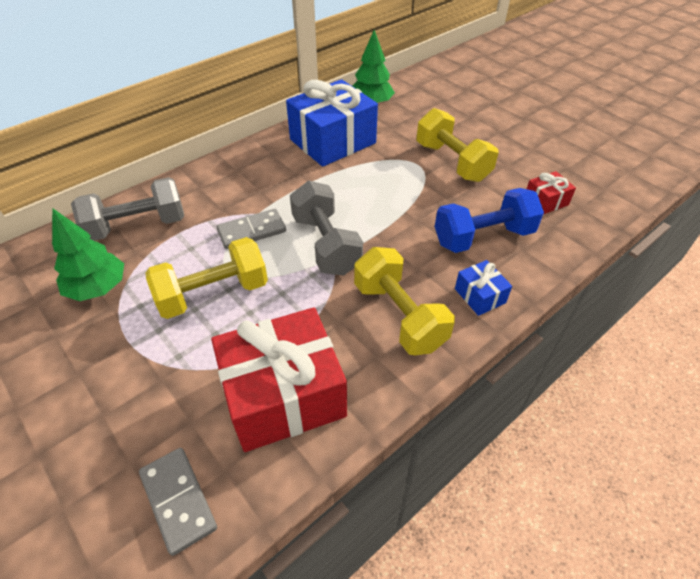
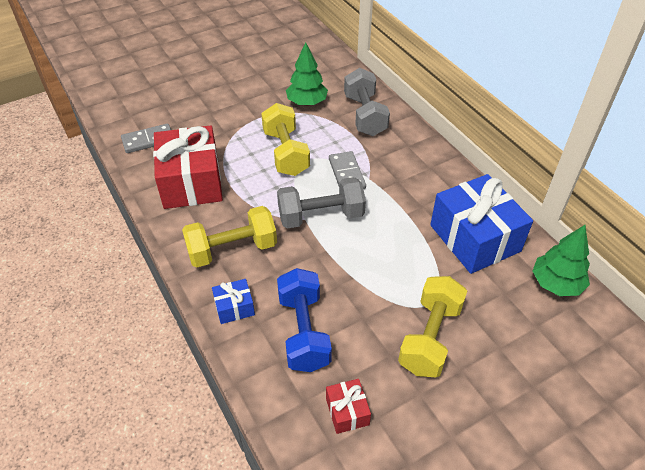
camera: 100 degrees right, 0 degrees up
yellow dumbbell [416,108,498,182] -> yellow dumbbell turned 45 degrees counterclockwise [398,276,467,377]

